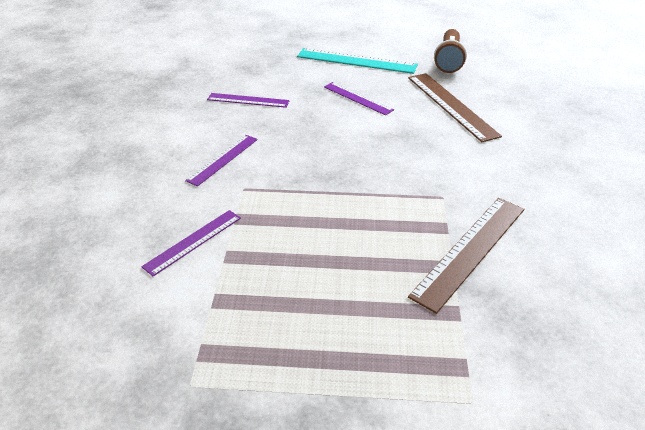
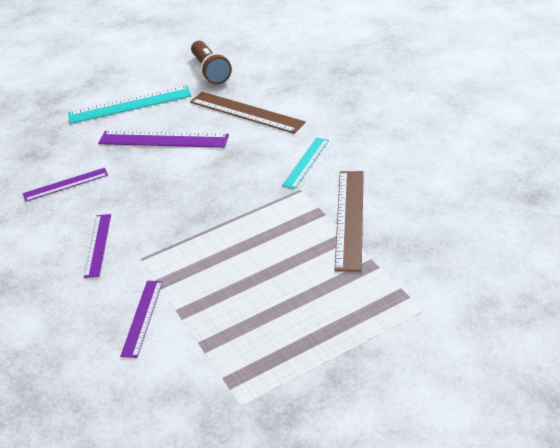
camera: 30 degrees left, 0 degrees up
purple ruler [324,82,394,115] -> purple ruler [98,131,229,148], size x1.63
none -> turquoise ruler [282,137,329,189]

